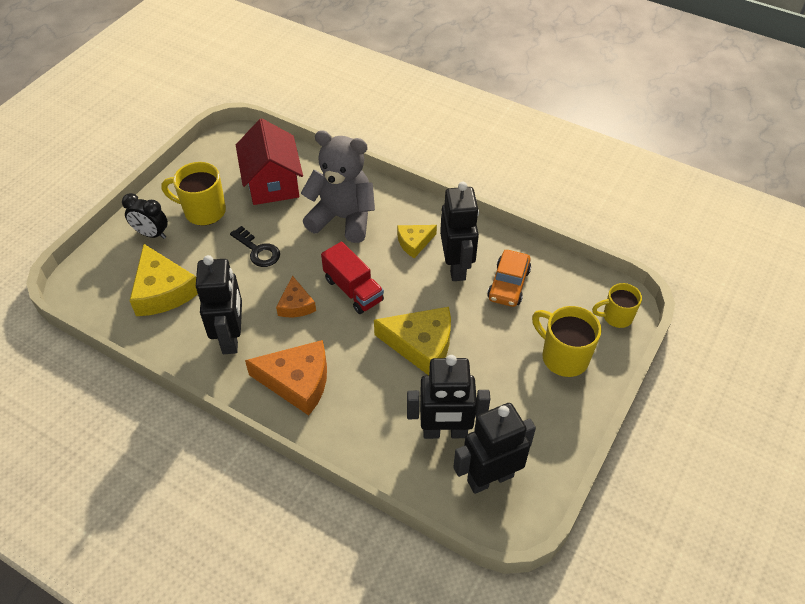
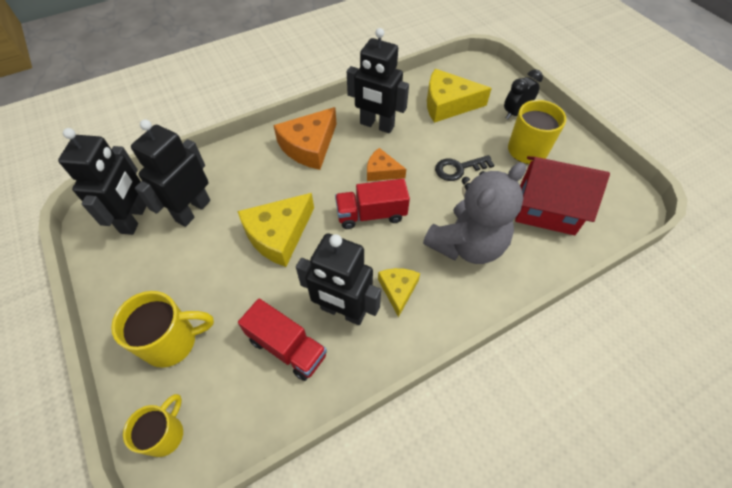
camera: 120 degrees right, 5 degrees up
orange car [487,250,531,307] -> red truck [238,299,327,381]

